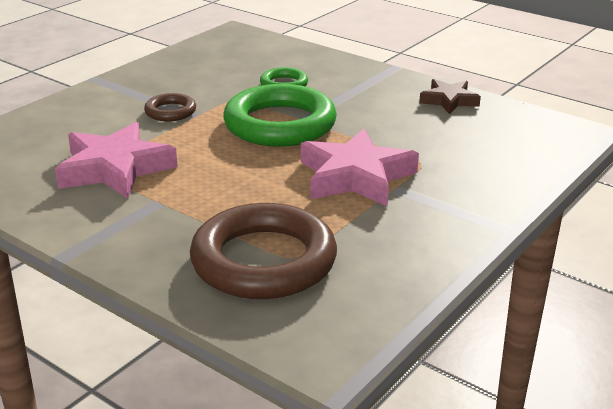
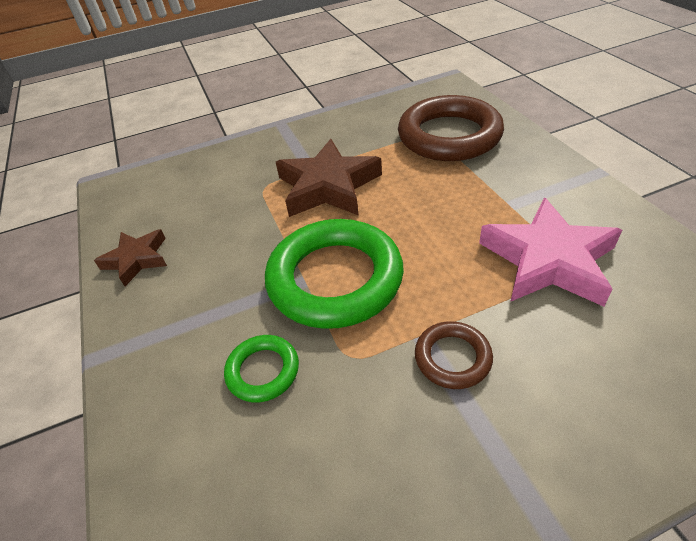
camera: 145 degrees left, 15 degrees up
pink star [301,129,419,206] -> brown star [276,139,382,217]

